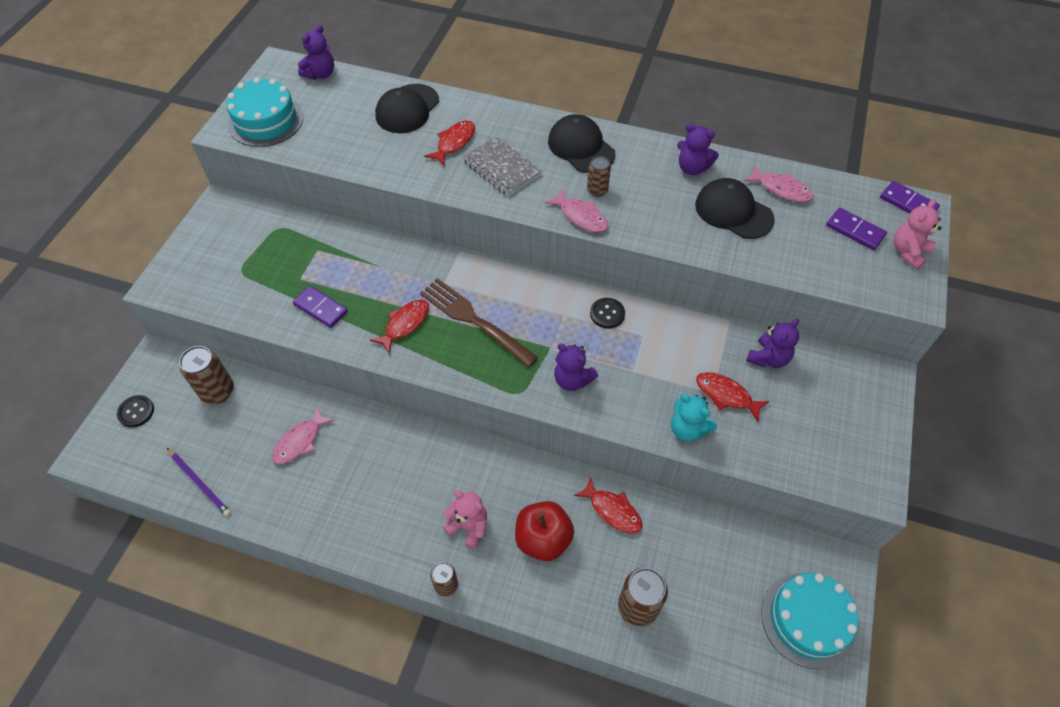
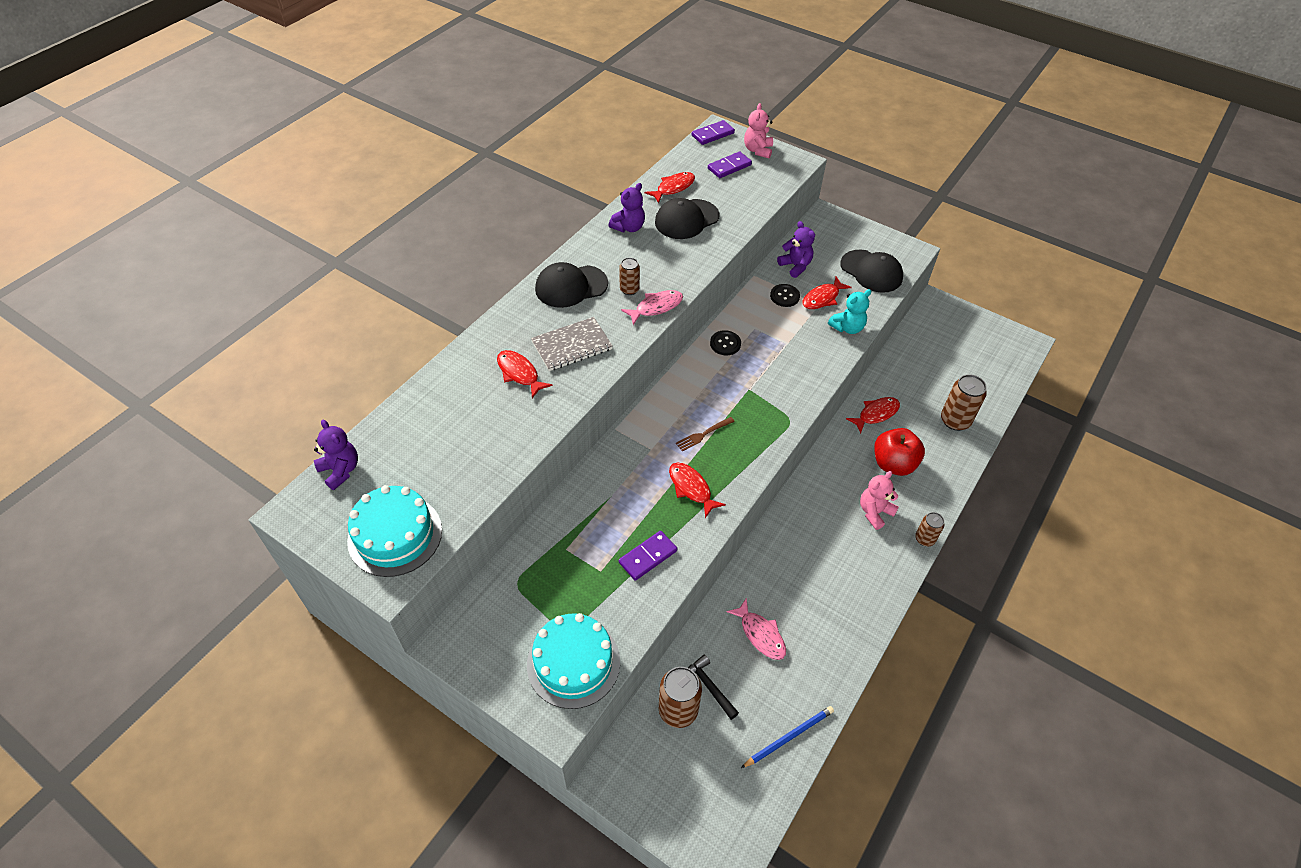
camera: 75 degrees left, 5 degrees down
black button [117,395,154,427] -> black button moved to [770,284,800,307]
purple pencil [167,448,231,517] -> blue pencil [741,706,834,768]
black cap [375,84,439,133] -> black cap moved to [840,250,903,293]
brown fork [420,278,538,368] -> brown fork [676,417,735,451], size x0.48
purple teddy bear [554,343,598,391] -> none
pink fish [744,165,813,202] -> red fish [645,172,695,203]
turquoise cake [761,573,858,669] -> turquoise cake moved to [527,613,620,709]
pink teddy bear [894,199,942,270] -> pink teddy bear turned 45 degrees clockwise [744,103,773,158]
none -> black hammer [688,655,739,720]

